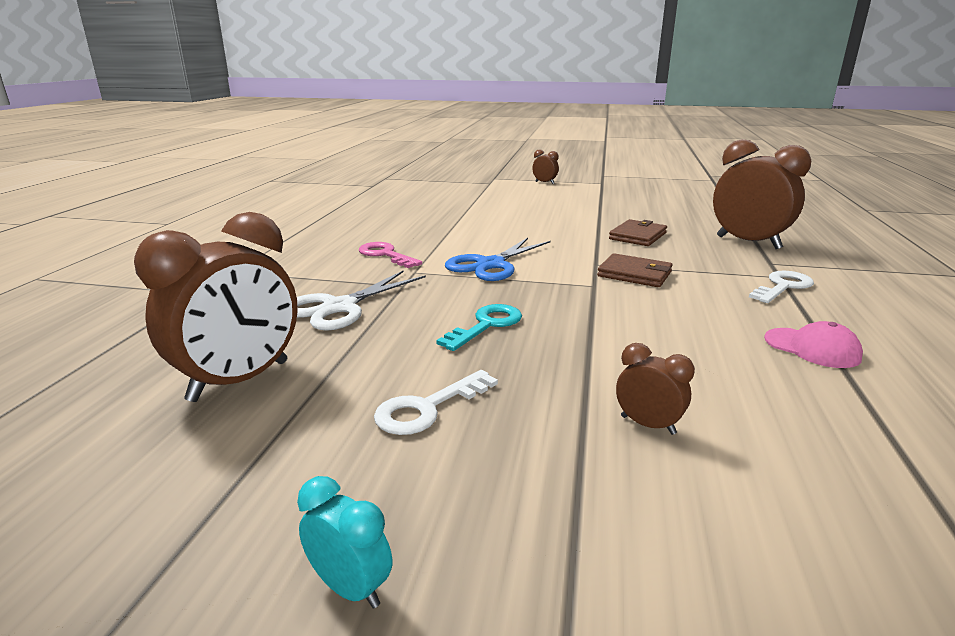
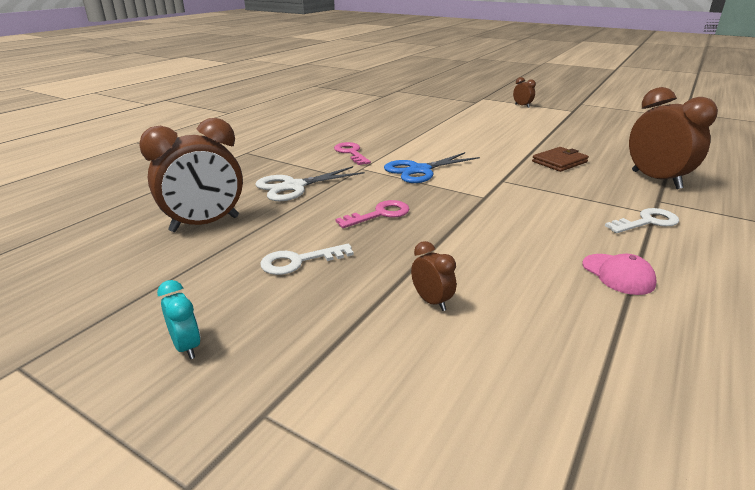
camera: 20 degrees right, 5 degrees up
turquoise key [436,304,522,351] -> pink key [335,200,409,228]
brown wallet [597,253,673,287] -> none

